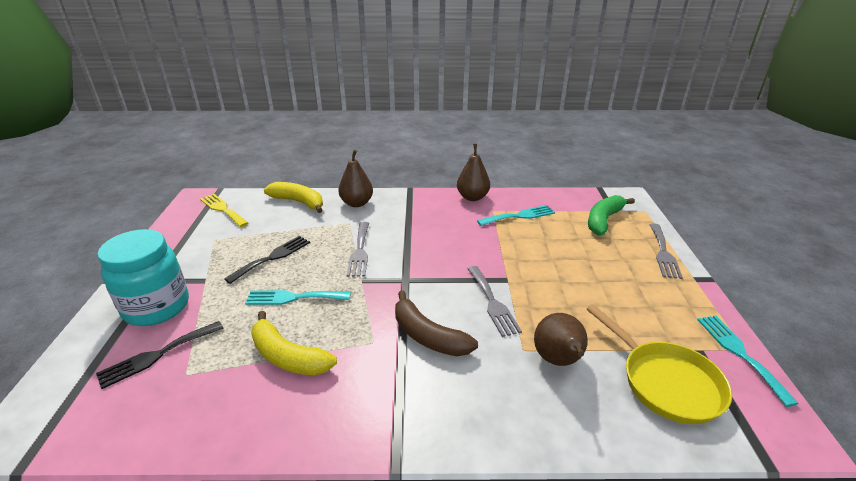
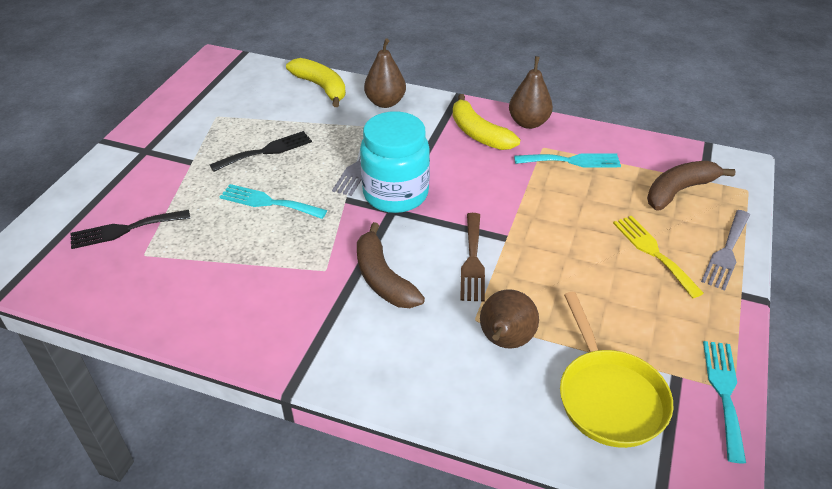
camera: 20 degrees right, 10 degrees up
turquoise jar [97,229,189,326] -> turquoise jar moved to [360,111,430,213]
yellow fork [200,194,248,227] -> yellow fork moved to [613,216,704,298]
yellow banana [251,311,337,375] -> yellow banana moved to [453,94,520,150]
grey fork [468,266,522,337] -> brown fork [460,213,485,302]
green banana [588,195,635,235] -> brown banana [647,161,736,210]

